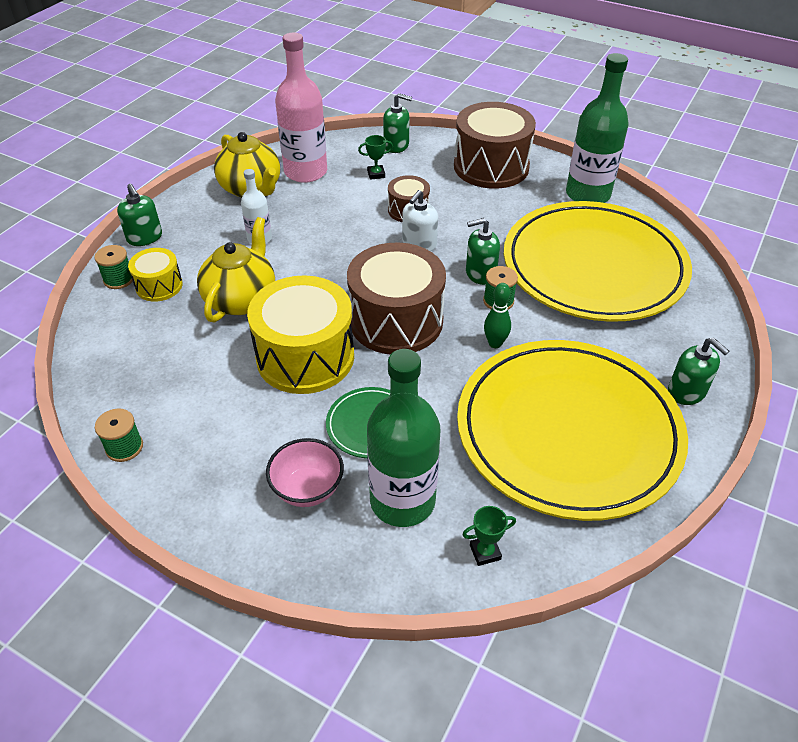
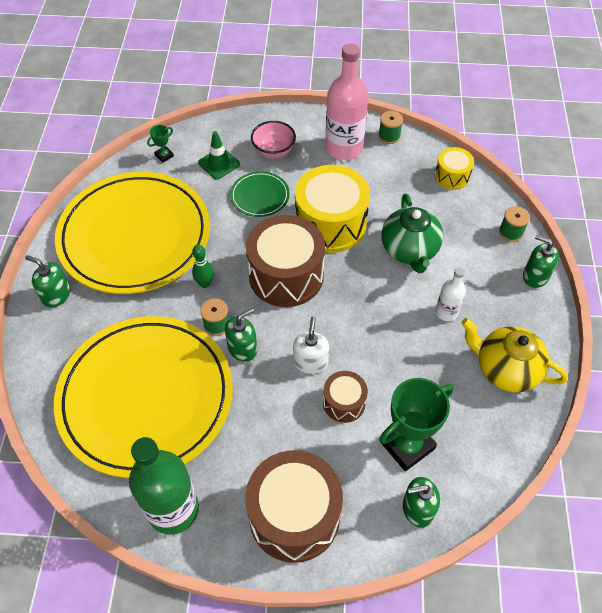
camera: 155 degrees right, 10 degrees up
yellow drum [128,248,183,302] -> yellow drum moved to [435,147,474,190]
yellow teapot [197,217,275,323] -> green teapot [381,194,444,273]
pink bottle [275,33,327,183] -> pink bottle moved to [325,43,368,160]
green trophy [358,135,393,180] -> green trophy [379,378,454,471], size x2.26
green bottle [367,349,441,527] -> green traffic cone [198,131,240,180]

